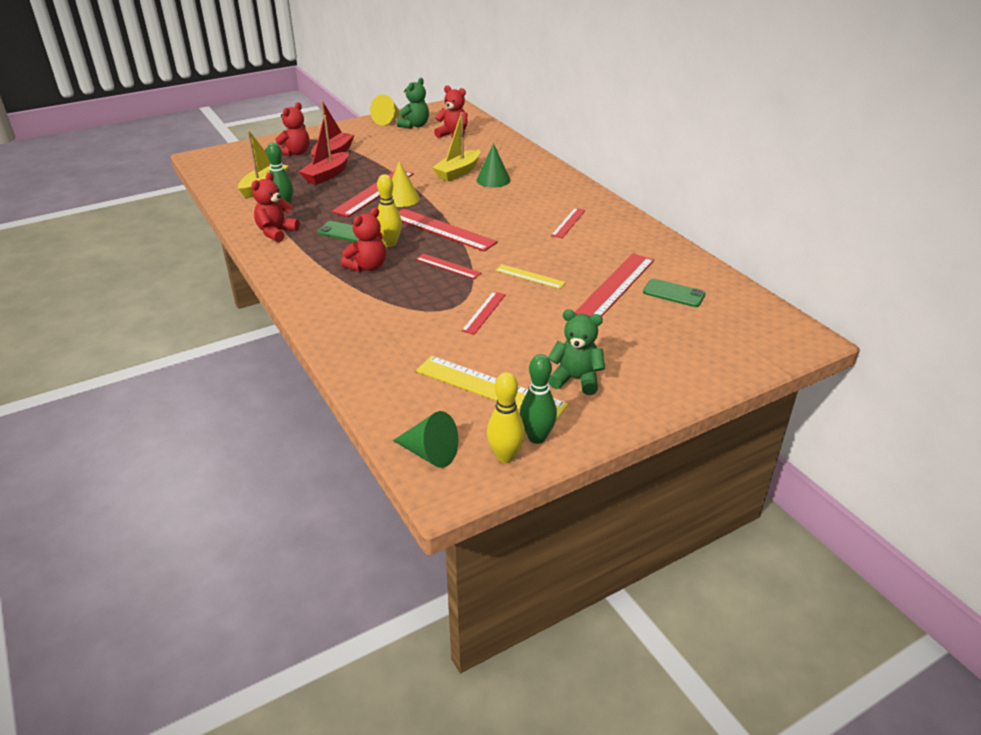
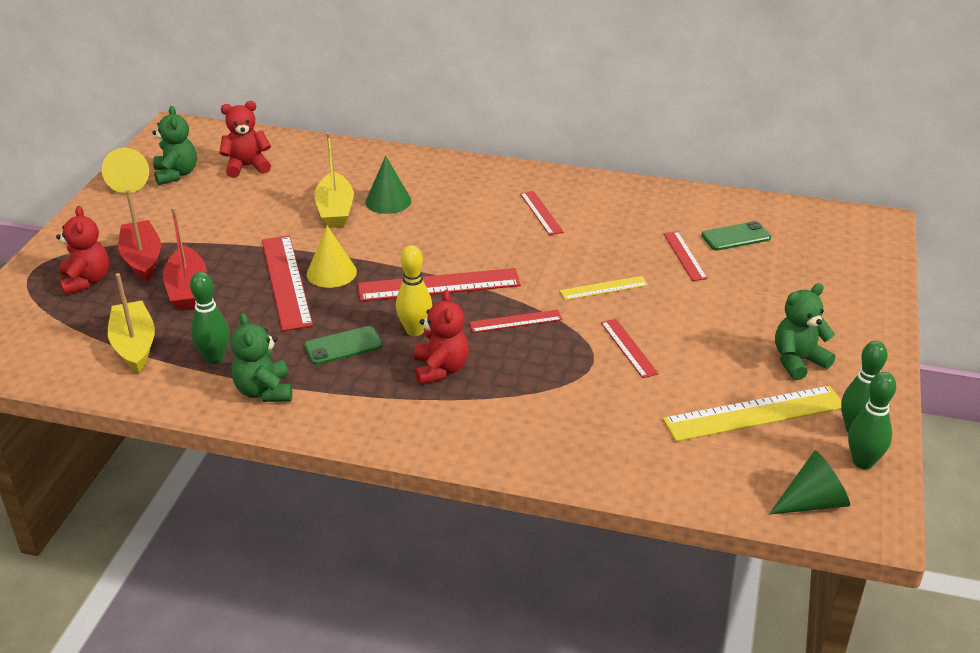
camera: 45 degrees left, 0 degrees up
red teddy bear [252,172,299,242] -> green teddy bear [231,313,292,402]
yellow bowling pin [487,372,525,463] -> green bowling pin [848,372,896,469]
red ruler [574,253,654,317] -> red ruler [664,231,708,281], size x0.55

